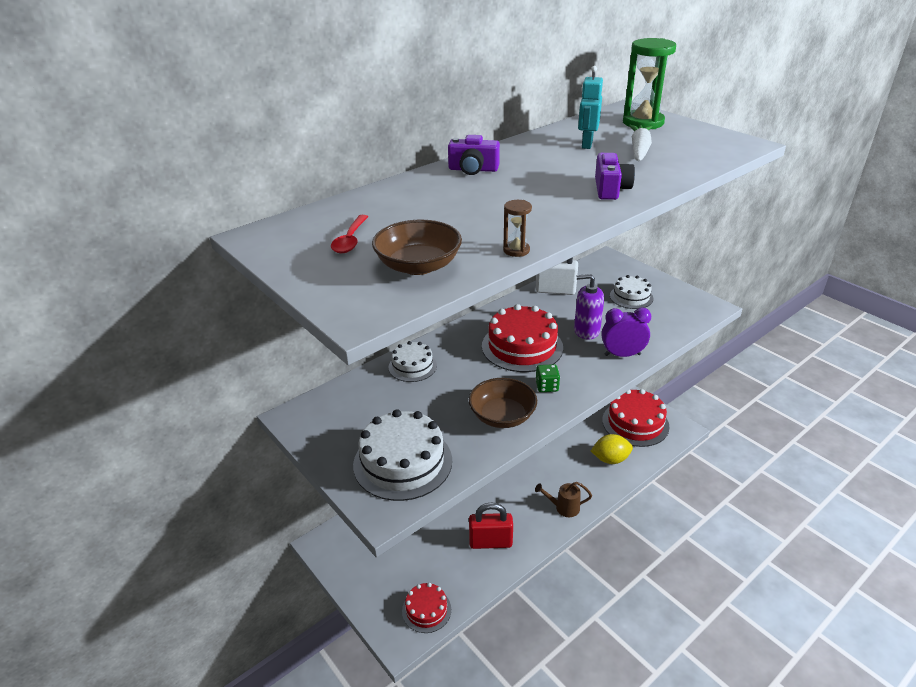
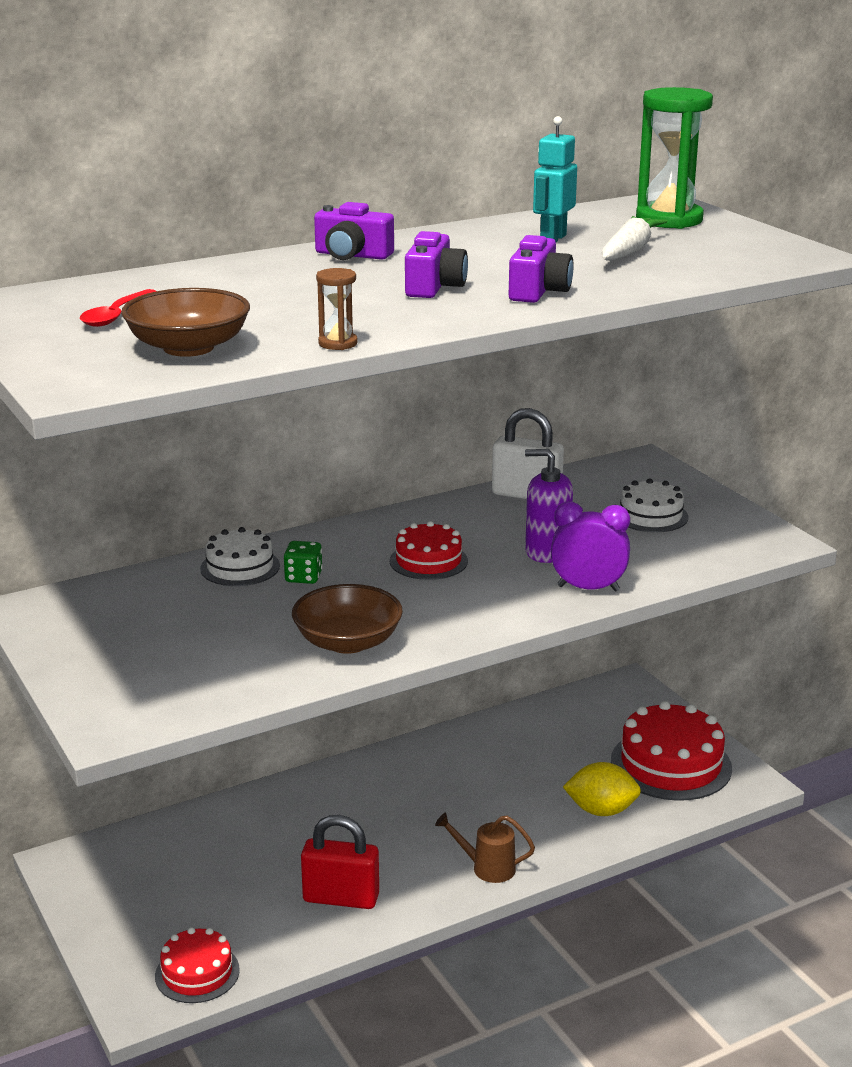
camera: 10 degrees right, 10 degrees down
white cake [353,409,452,501] -> none
red cake [482,304,563,372] -> red cake [389,521,468,580], size x0.58
green dice [536,364,560,392] -> green dice moved to [284,541,323,584]
none -> purple camera [405,231,468,298]

